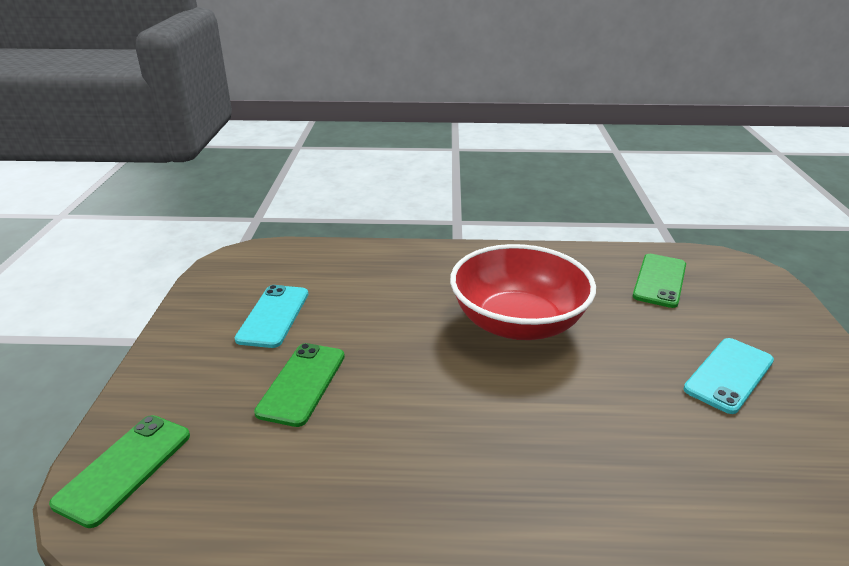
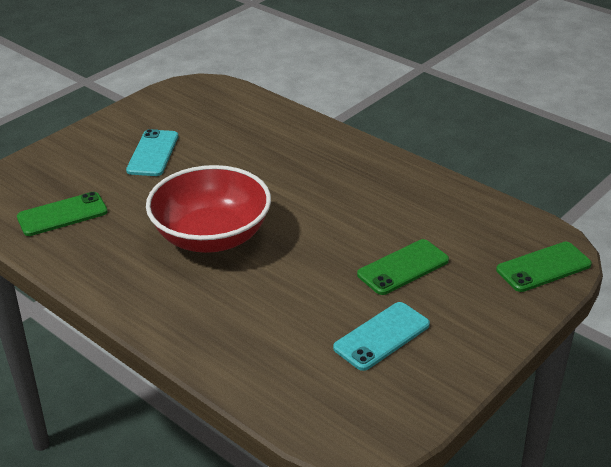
camera: 140 degrees left, 5 degrees up
turquoise phone [684,338,774,414] -> turquoise phone turned 75 degrees counterclockwise [126,129,178,176]

